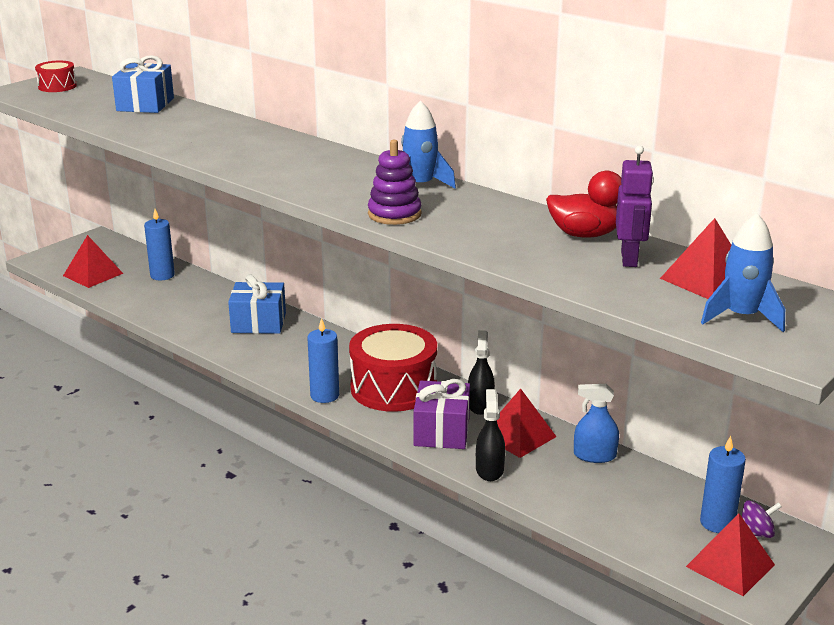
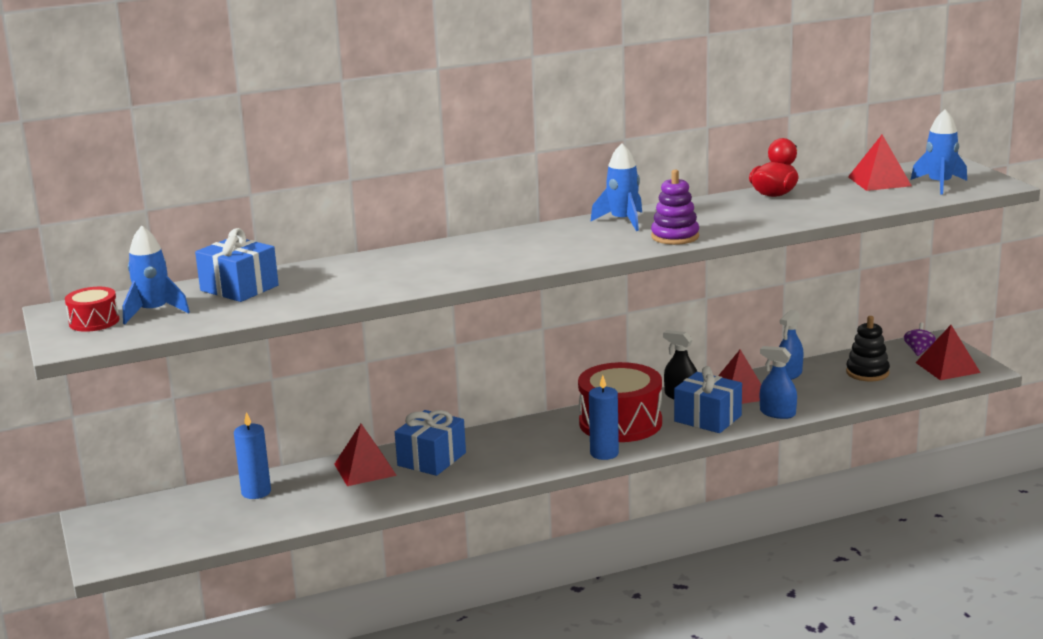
camera: 60 degrees left, 5 degrees down
red pyramid [63,235,123,288] -> red pyramid moved to [334,424,397,486]
purple gift [413,379,470,449] -> blue gift [674,366,742,433]
black spray bottle [476,389,505,481] -> blue spray bottle [760,346,797,419]
purple robot [616,145,654,267] -> none
blue candle [700,436,746,533] -> none
none -> blue rocket [122,225,190,324]
none -> black stacking toy [846,316,890,381]

